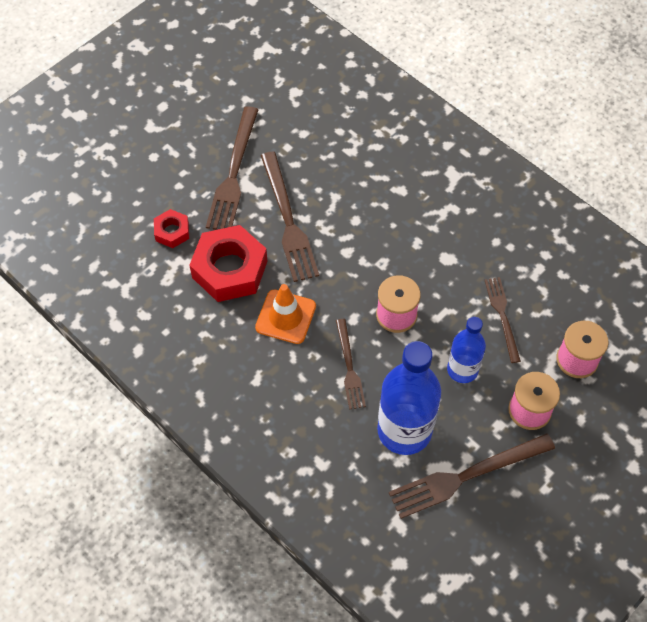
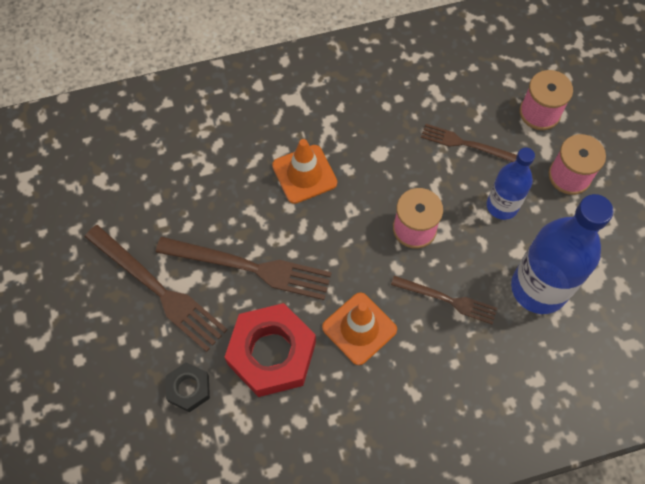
camera: 60 degrees left, 5 degrees up
red nut [154,209,189,248] -> black nut [166,362,210,412]
brown fork [389,433,555,519] -> none
none -> orange traffic cone [272,139,337,204]

